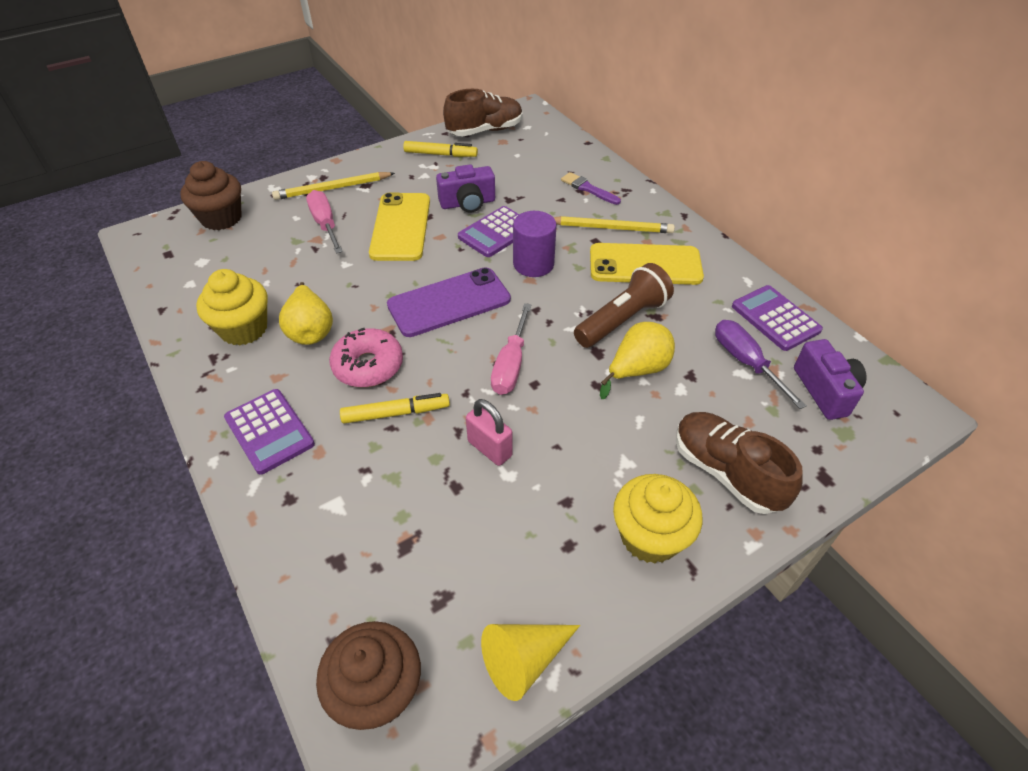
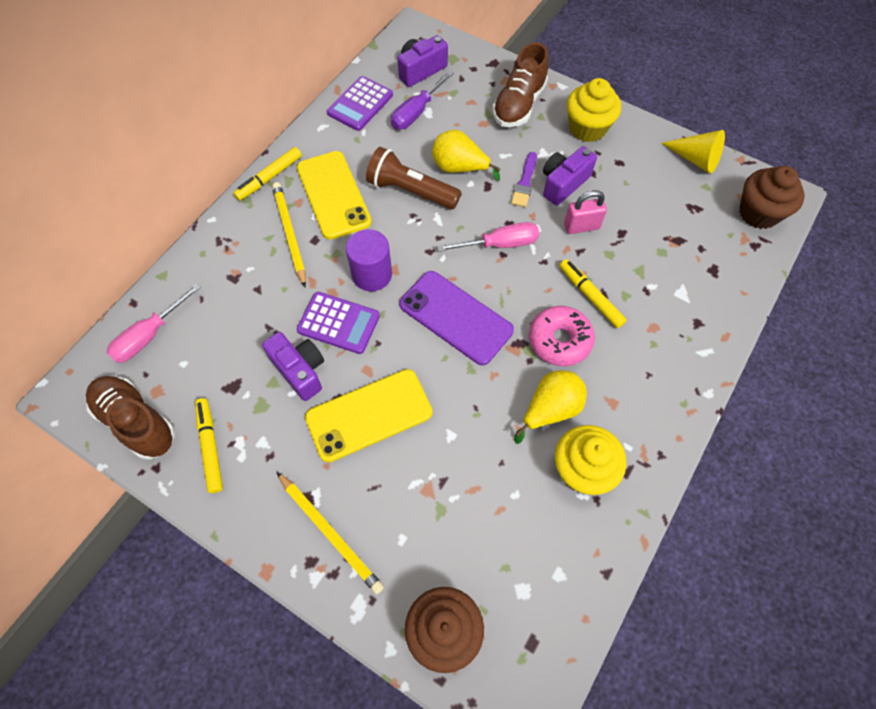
camera: 115 degrees left, 15 degrees up
purple calculator [224,389,315,475] -> none
pink screwdriver [306,190,343,254] -> pink screwdriver moved to [106,283,201,363]
pink padlock [466,399,513,466] -> pink padlock turned 60 degrees clockwise [564,190,607,234]
purple brush [561,172,621,205] -> purple brush moved to [511,152,537,207]
none -> yellow marker [233,147,302,201]
none -> purple camera [543,146,597,206]

